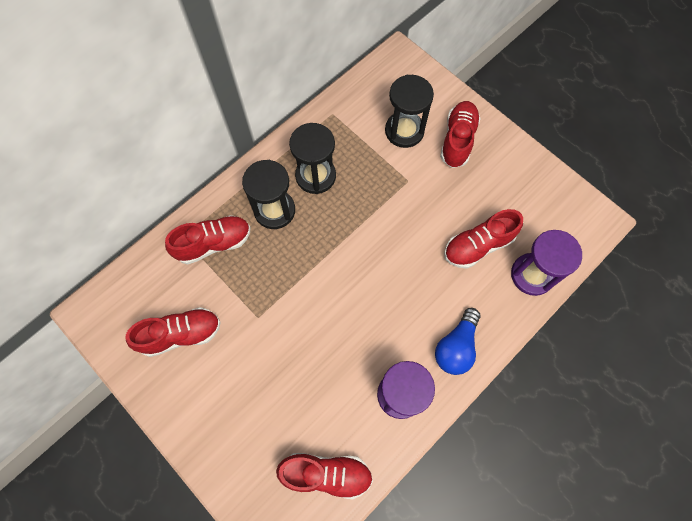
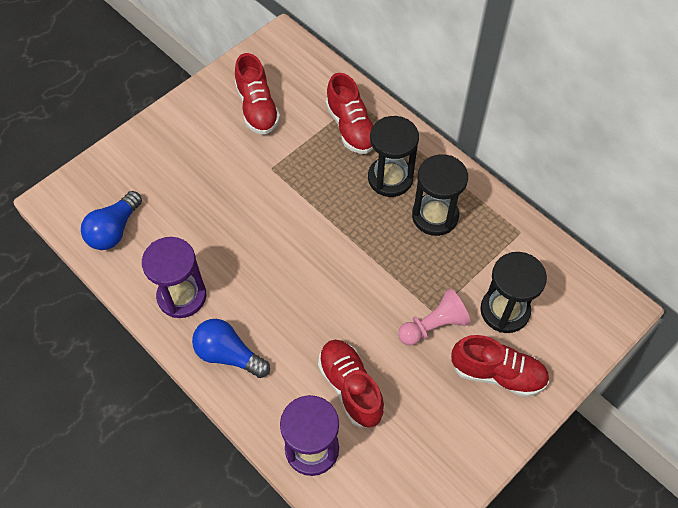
camera: 90 degrees right, 10 degrees down
red shoe [276,453,373,499] -> blue light bulb [81,191,142,250]
none -> pink pawn [398,288,471,346]

